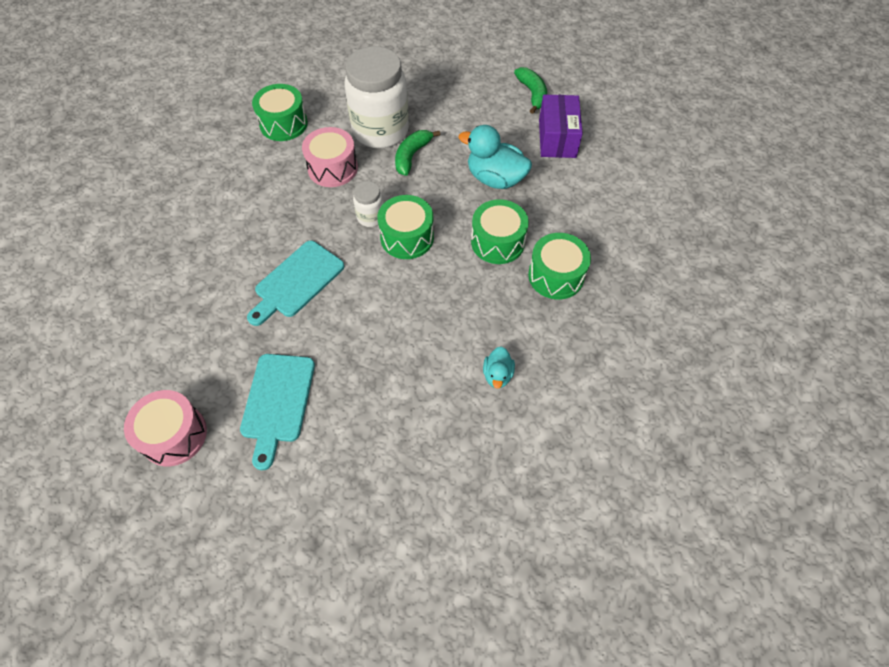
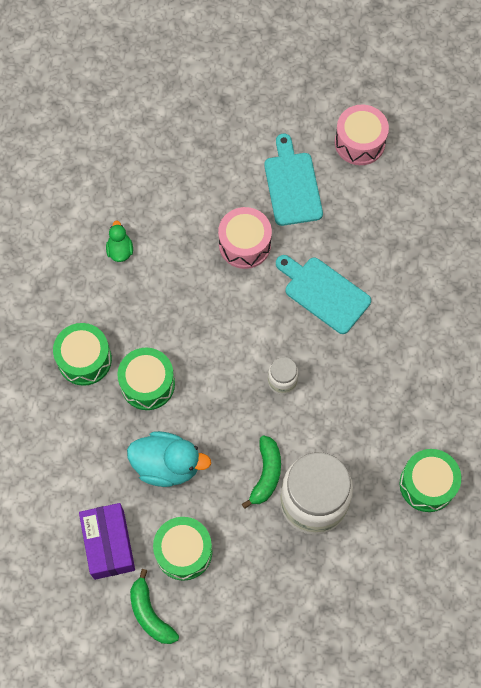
camera: 165 degrees right, 10 degrees up
turquoise cutting board [247,241,344,326] -> turquoise cutting board turned 75 degrees counterclockwise [276,255,371,334]
pink drum [302,127,358,187] -> pink drum moved to [218,207,272,269]
green drum [377,195,434,259] -> green drum moved to [153,517,212,581]
turquoise duck [483,346,515,389] -> green duck [106,220,133,262]

